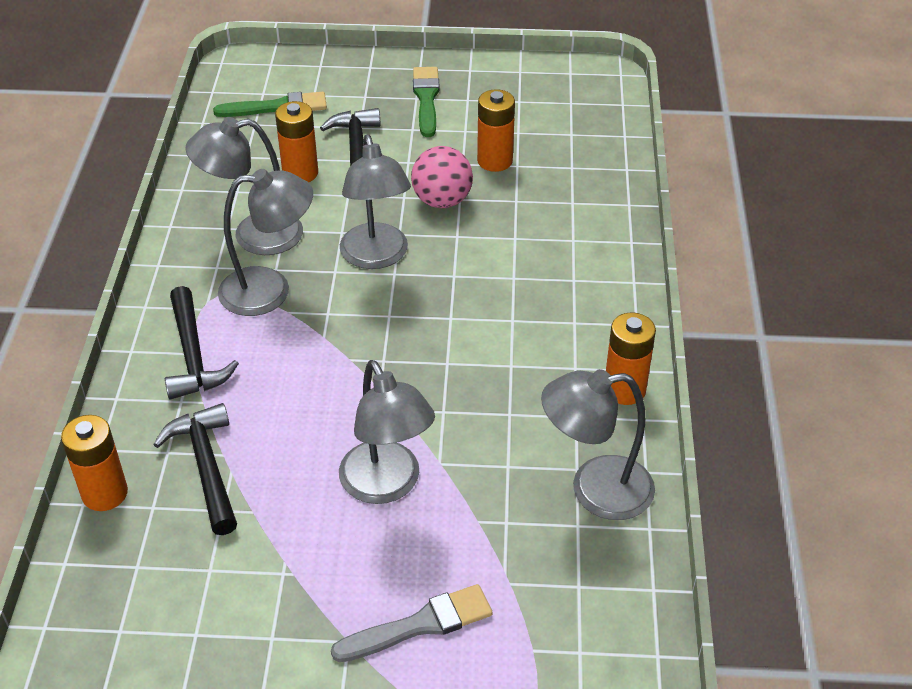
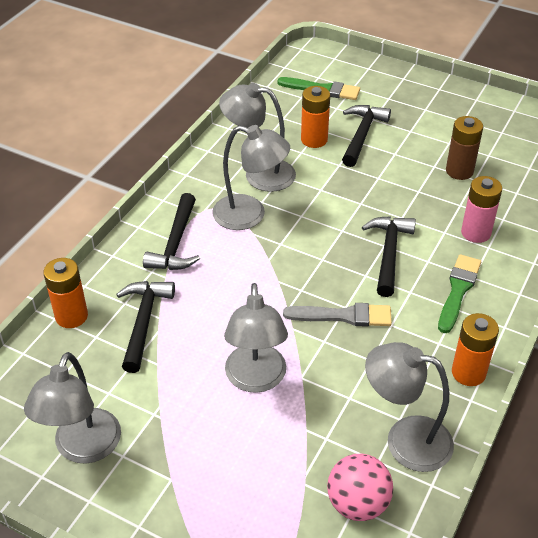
camera: 25 degrees right, 0 degrees up
grey brush [331,584,493,662] -> grey brush moved to [283,303,392,327]
grey lamp [340,134,411,269] -> grey lamp moved to [24,352,121,463]
pink ball [411,146,473,208] -> pink ball moved to [327,454,393,521]
green brush [413,67,440,137] -> green brush moved to [438,254,481,333]
orange battery [477,89,515,172] -> brown battery [446,116,483,180]
none -> black hammer [362,216,416,297]
none -> pink battery [461,176,502,243]

